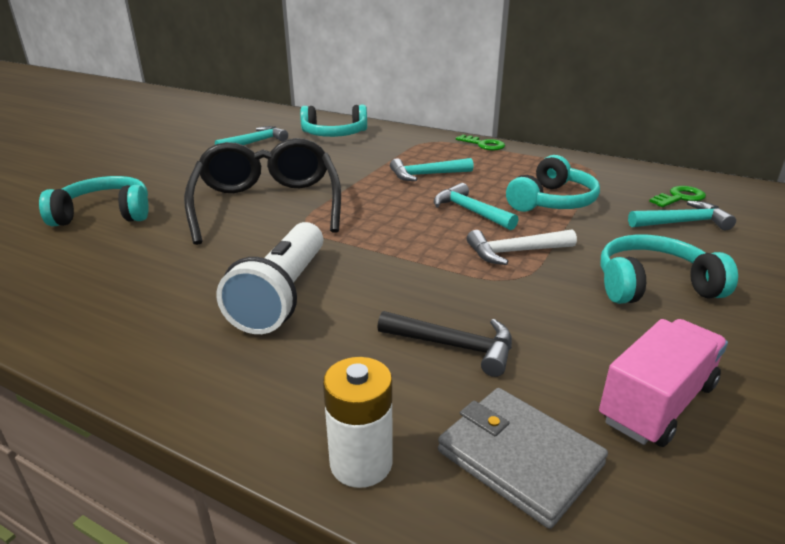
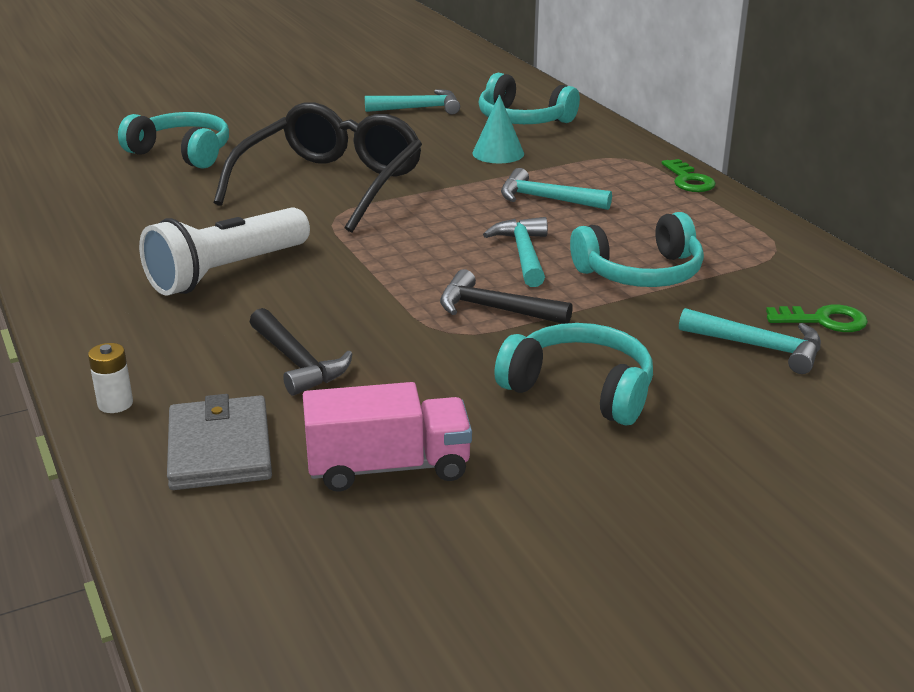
camera: 35 degrees right, 0 degrees up
white battery [323,357,393,488] -> white battery [88,343,133,413], size x0.63
white hammer [467,229,577,265] -> black hammer [440,269,573,324]
none -> turquoise cone [472,94,524,163]

